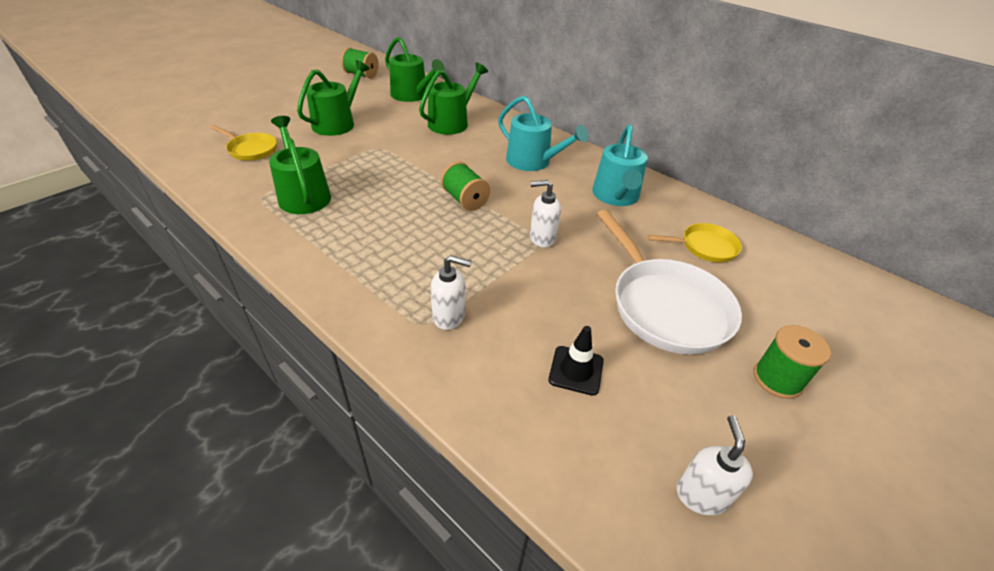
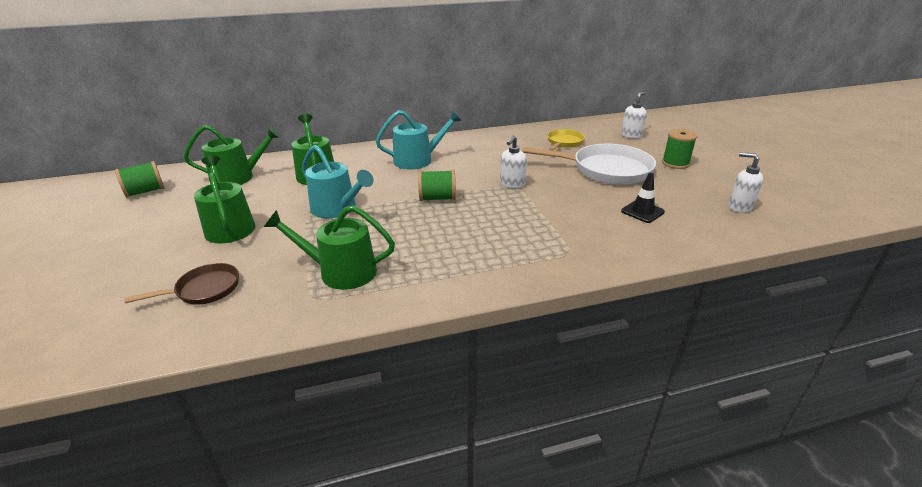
camera: 55 degrees left, 10 degrees down
yellow pan [210,125,277,161] -> brown pan [124,263,239,305]
white soap dispenser [431,255,472,330] -> white soap dispenser moved to [621,92,647,139]
turquoise watering can [592,124,648,206] -> turquoise watering can moved to [302,145,374,218]

